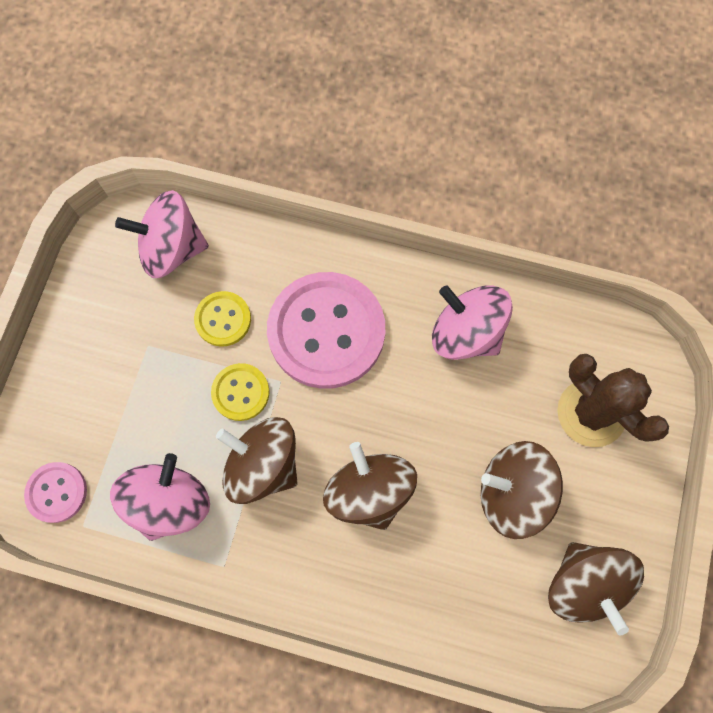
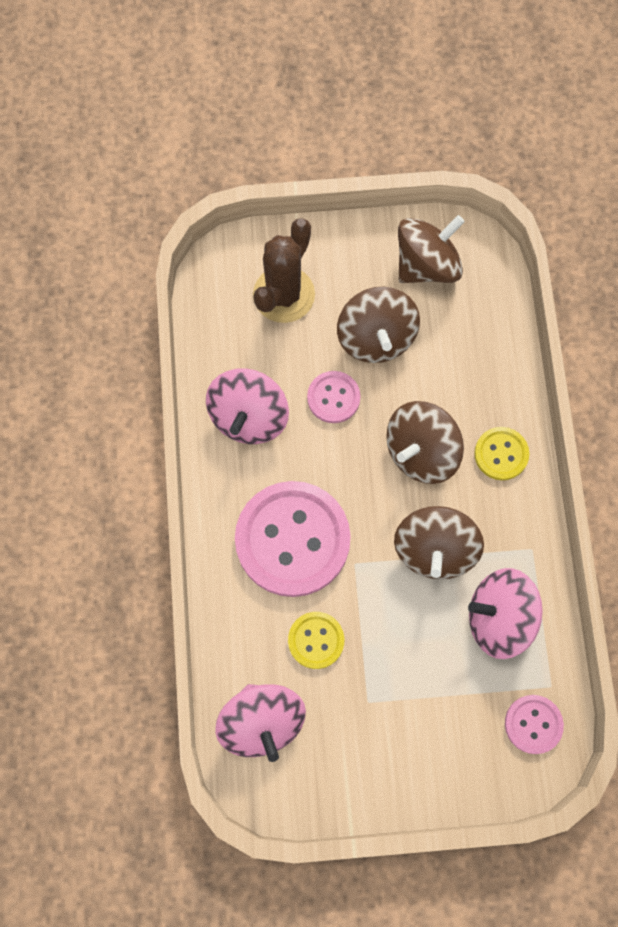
camera: 110 degrees left, 0 degrees up
yellow button [211,363,270,421] -> yellow button moved to [474,427,529,480]
none -> pink button [307,371,361,423]

